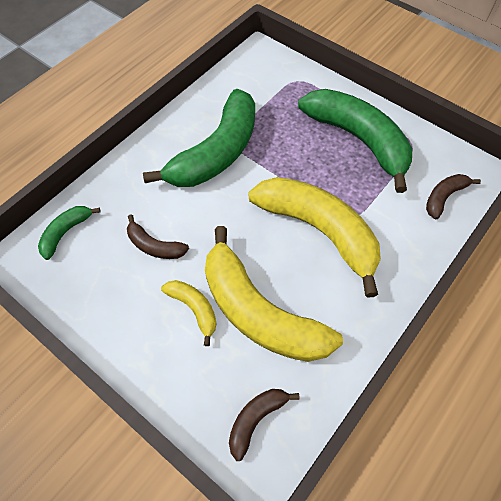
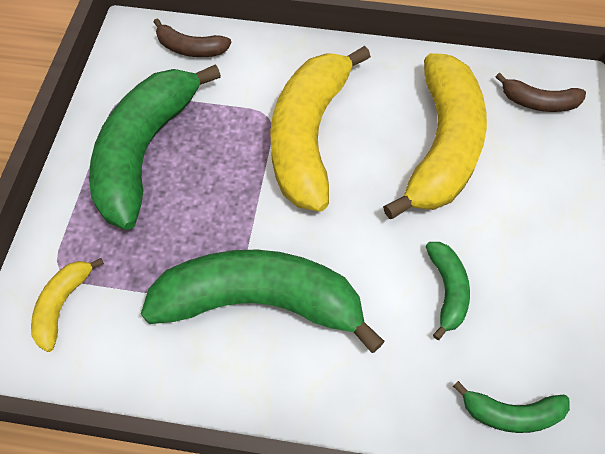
camera: 120 degrees left, 0 degrees up
brown banana [127,214,189,259] -> green banana [426,242,470,340]
yellow banana [161,280,217,346] -> yellow banana moved to [31,258,104,352]

